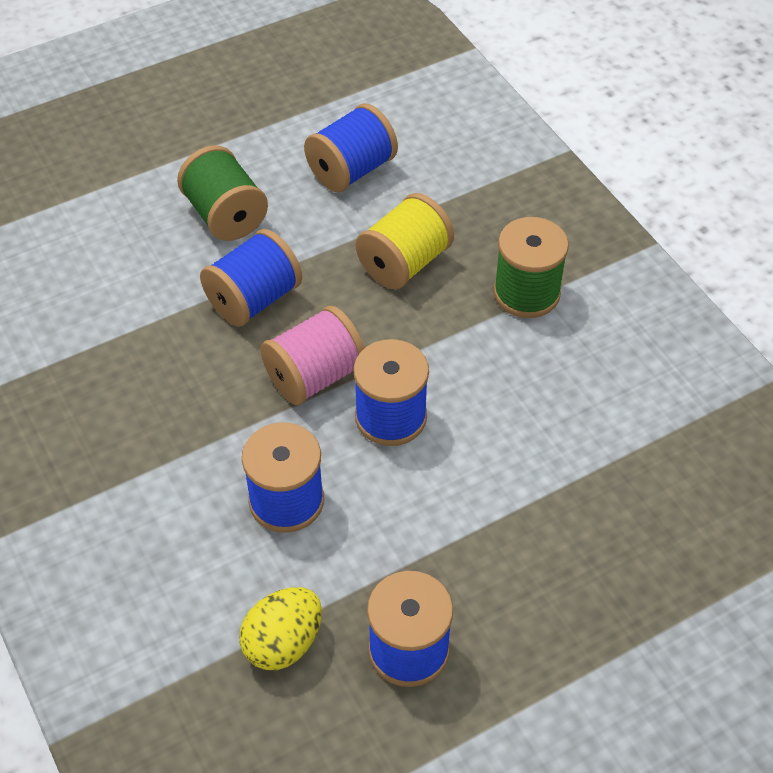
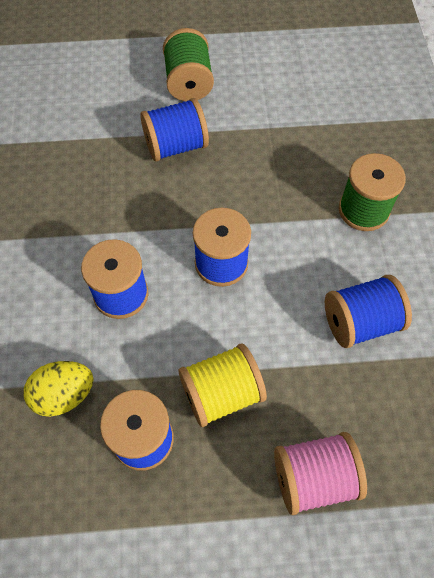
camera: 25 degrees right, 10 degrees up
pink spool [260,306,365,405] -> pink spool moved to [274,432,367,515]
blue spool [304,103,398,192] -> blue spool moved to [325,275,412,348]
yellow spool [356,193,454,289] -> yellow spool moved to [178,343,267,427]

